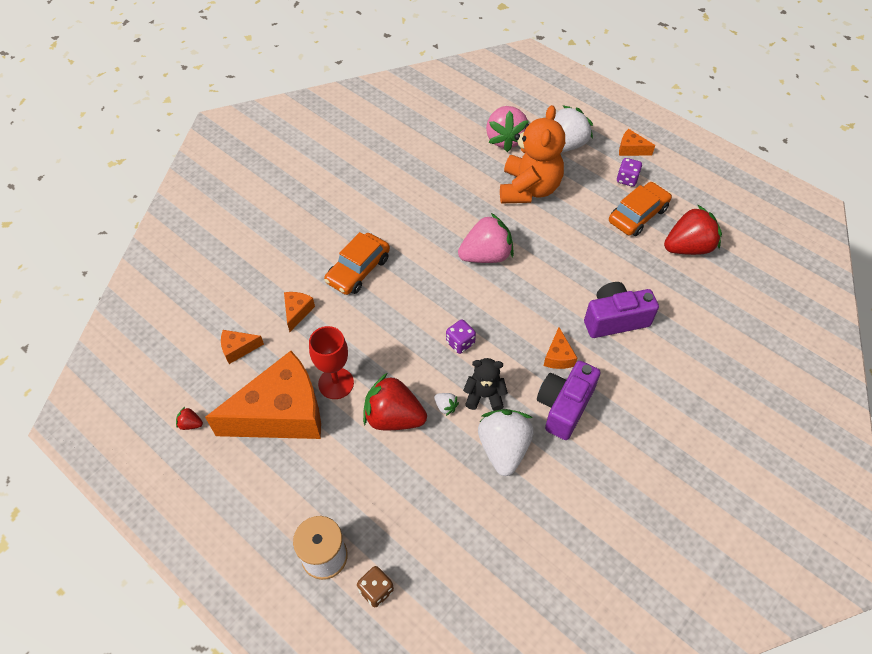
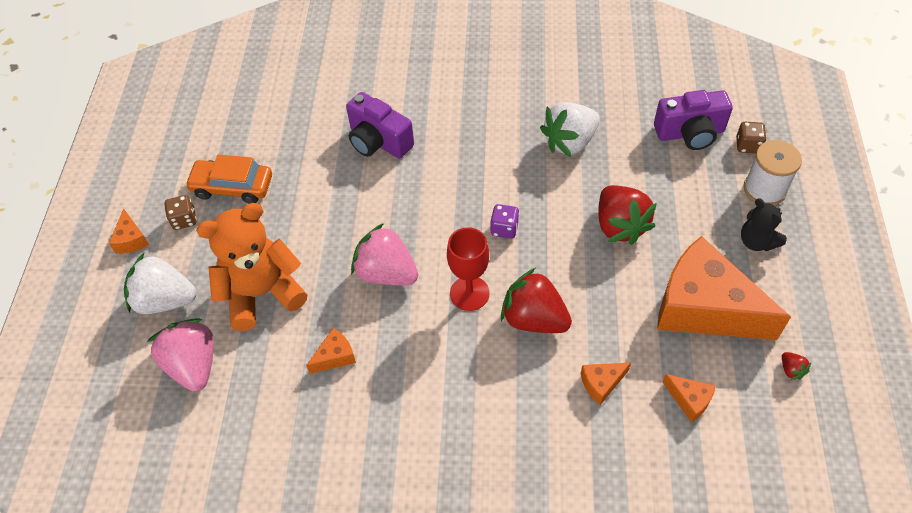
camera: 125 degrees left, 0 degrees up
red goblet [309,326,354,399] -> red goblet moved to [447,227,490,311]
orange car [324,232,390,295] -> none
white strawberry [434,393,459,416] -> none
black teddy bear [463,358,508,411] -> black teddy bear moved to [741,198,787,251]
pink strawberry [486,106,529,152] -> pink strawberry turned 75 degrees counterclockwise [147,318,214,392]
purple camera [537,361,600,440] -> purple camera moved to [654,90,733,150]
orange cheese [544,327,577,369] -> orange cheese moved to [306,328,356,374]
purple dice [617,158,642,186] -> brown dice [164,195,197,230]
red strawberry [664,205,722,255] -> red strawberry moved to [501,268,572,333]

